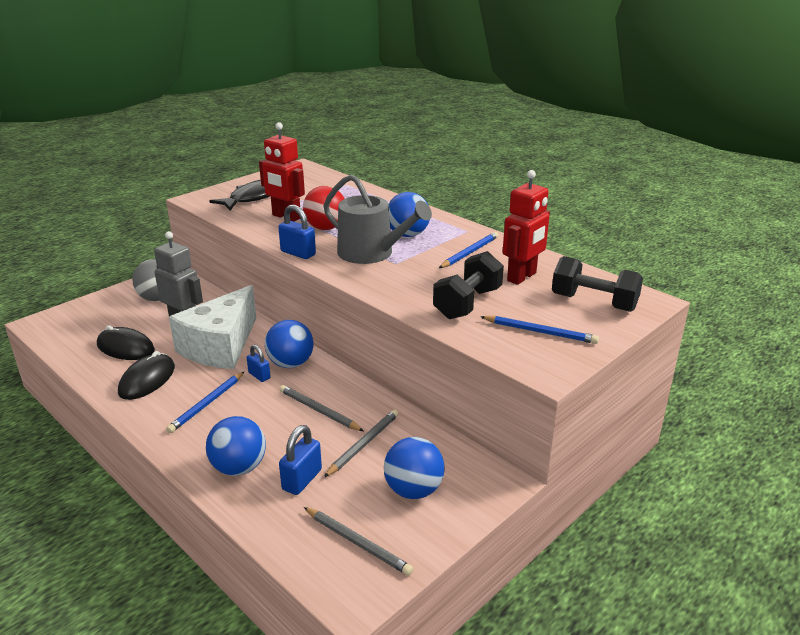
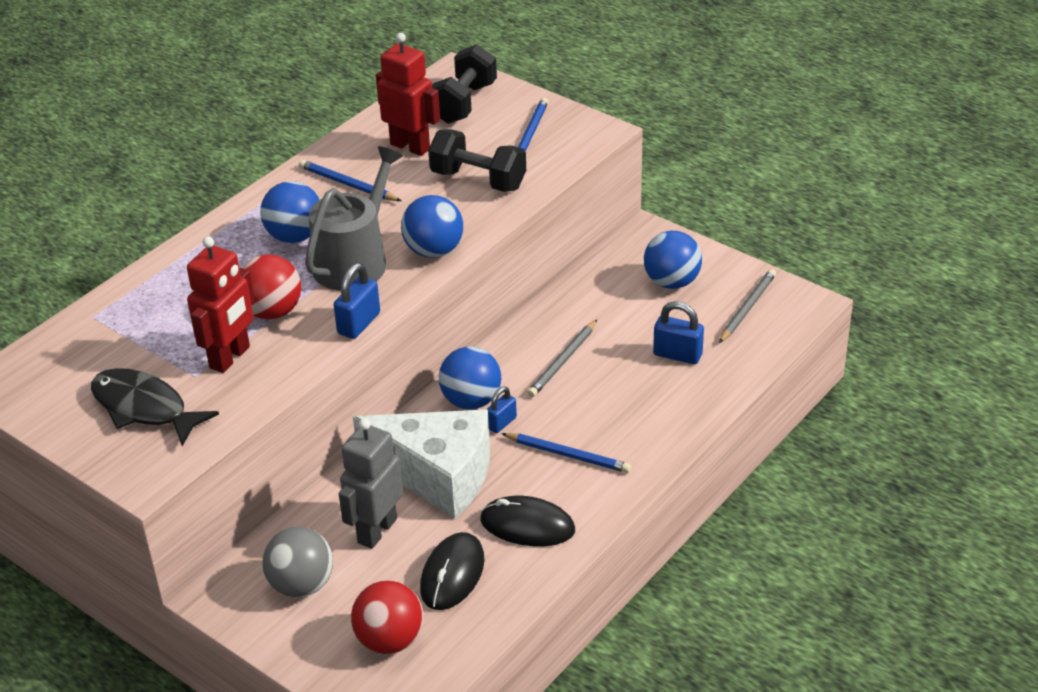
camera: 95 degrees left, 10 degrees up
blue ball [206,416,266,476] -> blue ball moved to [401,195,463,258]
grey pencil [324,410,399,477] -> none
none -> red ball [351,581,424,654]

